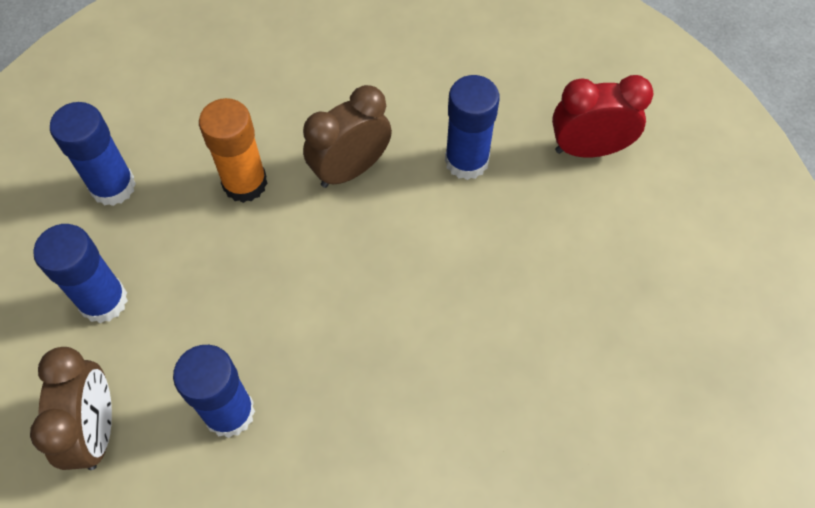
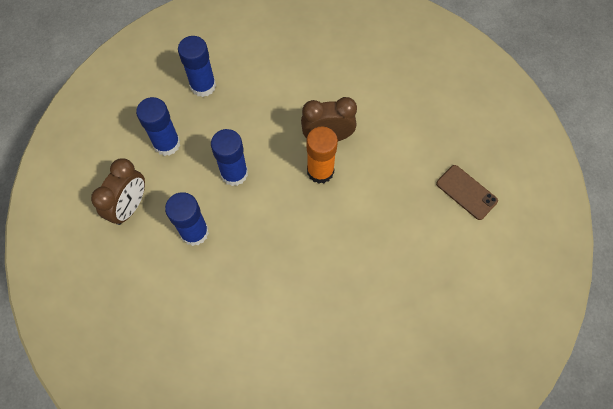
camera: 30 degrees right, 5 degrees up
orange glue stick [199,98,268,203] -> orange glue stick moved to [306,127,338,184]
blue glue stick [445,75,500,180] -> blue glue stick moved to [211,129,248,186]
red clock [552,75,653,158] -> brown phone [436,165,498,220]

